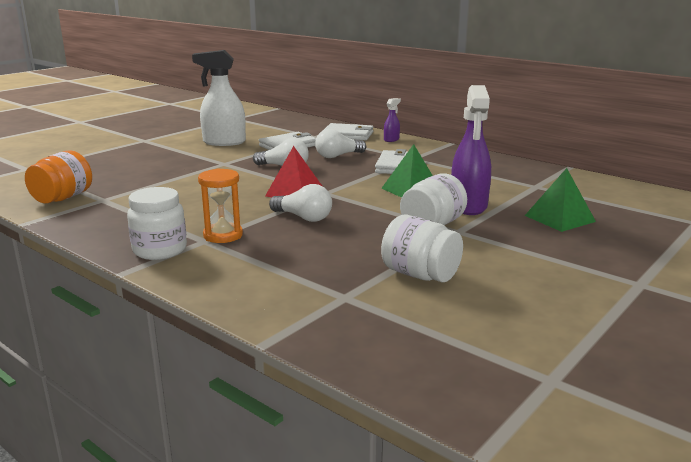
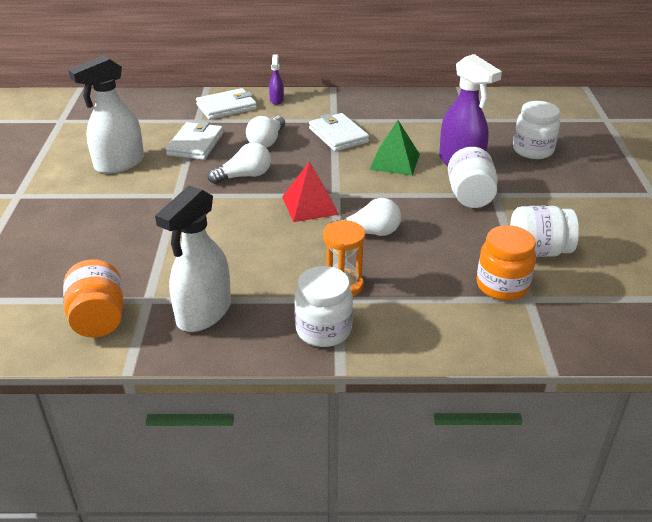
camera: 40 degrees left, 15 degrees up
green pyramid [525,168,596,232] -> white jar [513,101,560,159]
none -> white spray bottle [155,185,231,332]
none -> orange jar [477,225,536,301]

